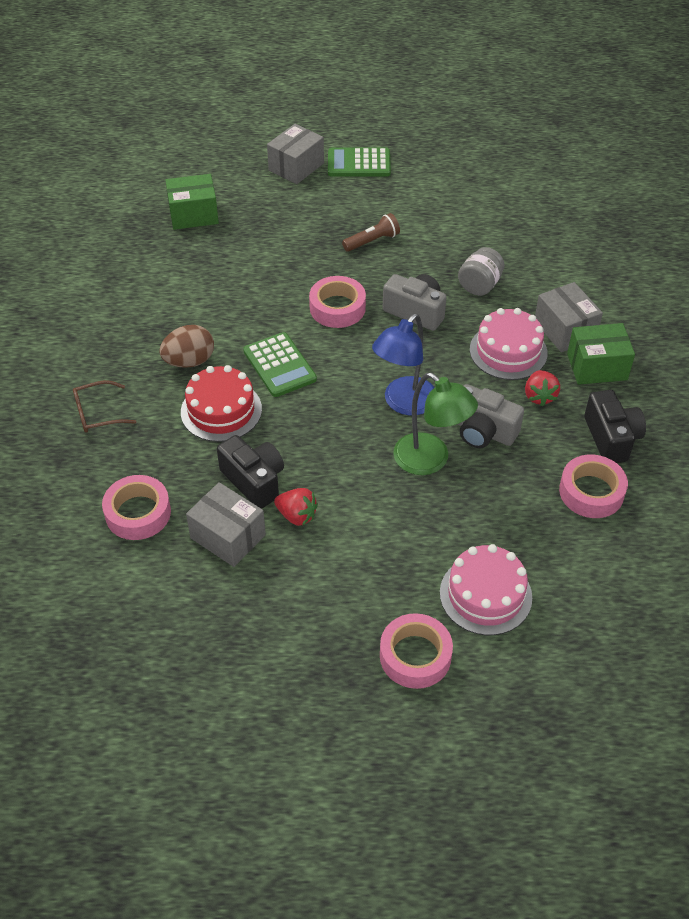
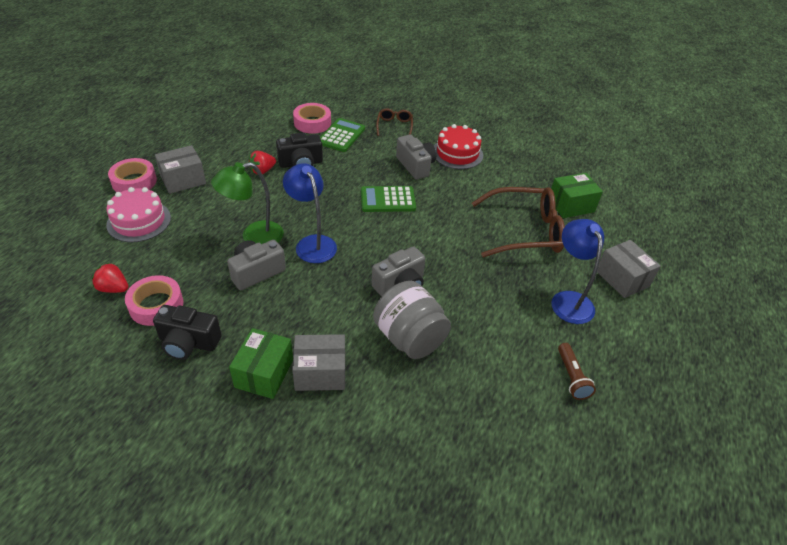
camera: 110 degrees right, 5 degrees down
brown egg [159,325,214,368] -> grey camera [396,135,436,179]
green box [165,174,219,230] -> green box turned 60 degrees clockwise [551,173,603,218]
red cake [181,365,262,442] -> red cake moved to [434,124,483,169]
grey box [186,482,266,567] -> grey box moved to [155,145,206,194]
pink tape [309,276,366,328] -> none
green calculator [328,147,391,177] -> green calculator moved to [320,118,365,152]
brown flashlight [342,213,400,252] -> brown flashlight moved to [558,343,596,400]
grey jar [458,247,505,296] -> grey jar [373,281,451,359], size x1.63
pink cake [470,308,548,380] -> none
red strawberry [525,370,560,406] -> red strawberry moved to [92,263,129,293]
none -> brown glasses [472,187,565,257]
none -> blue lamp [552,219,604,324]

